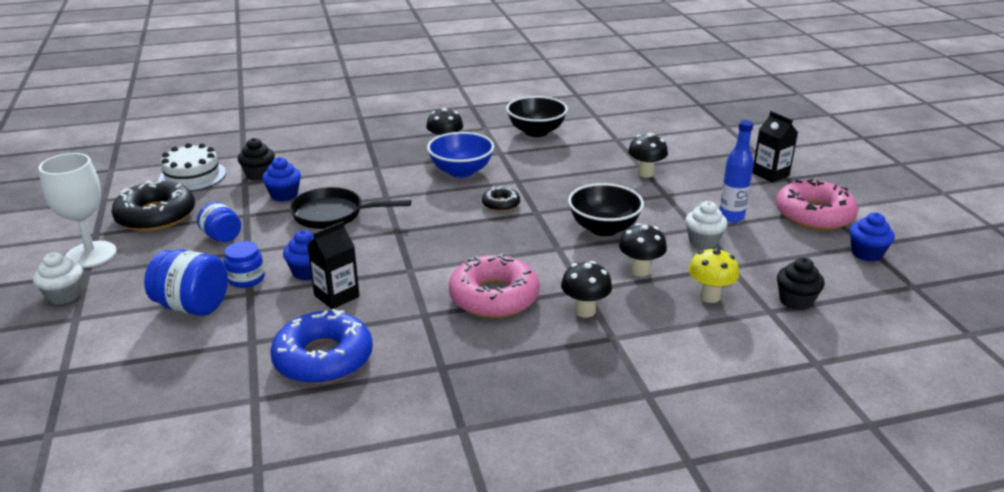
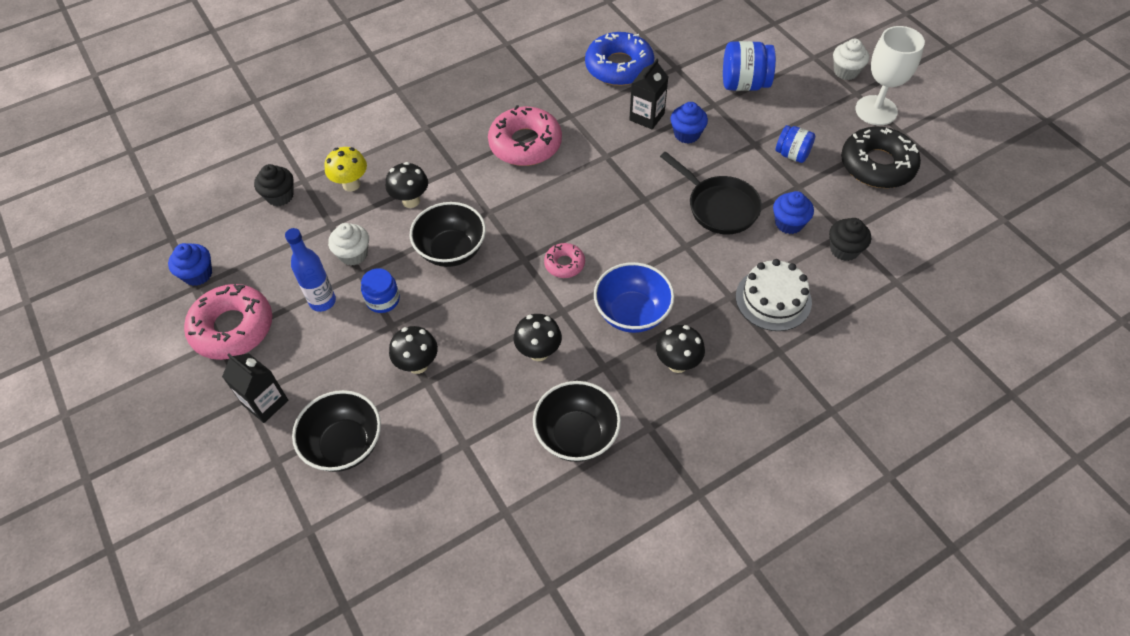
camera: 165 degrees right, 25 degrees up
white cake [158,143,226,191] -> white cake moved to [736,259,812,331]
blue jar [224,241,265,288] -> blue jar moved to [361,268,400,313]
black pan [290,187,411,229] -> black pan turned 60 degrees clockwise [660,152,762,234]
black donut [482,187,520,211] -> pink donut [544,243,585,278]
black mushroom [561,261,612,318] -> black mushroom moved to [514,314,562,361]
none -> black bowl [292,390,381,472]

